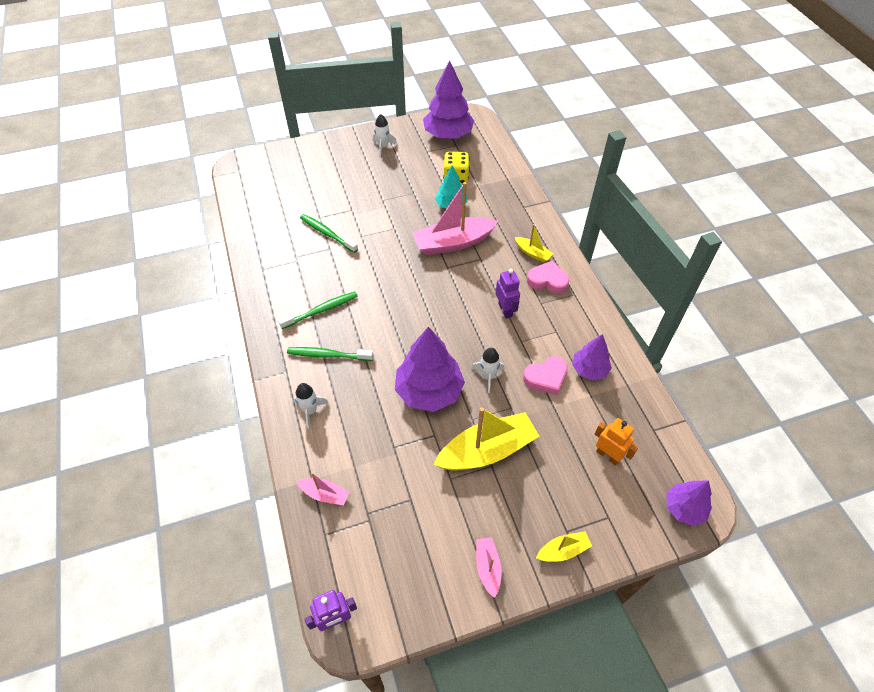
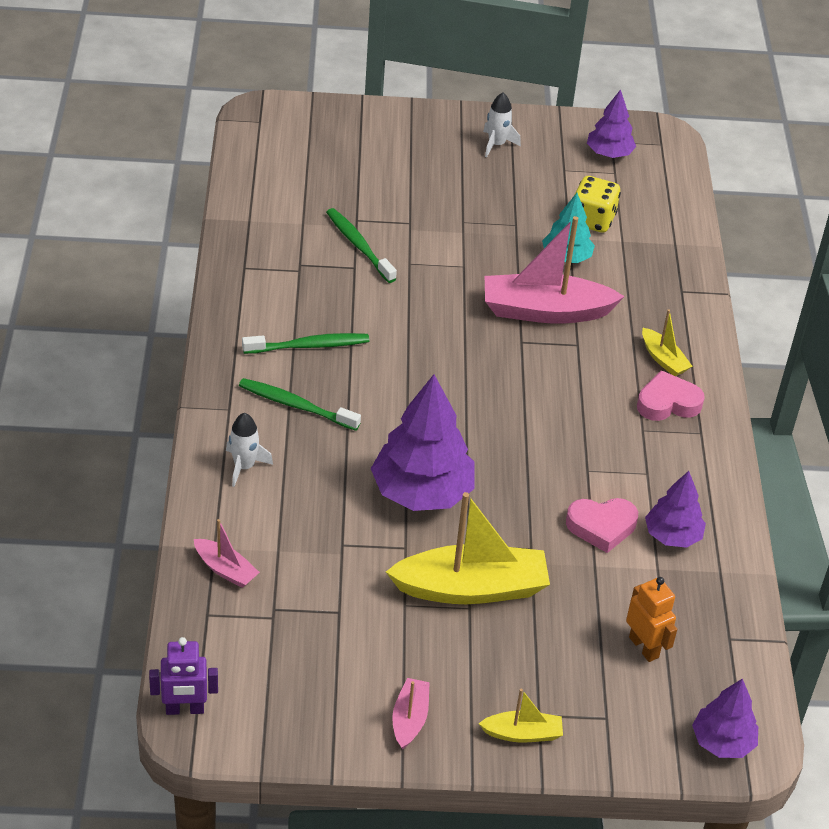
camera: 15 degrees right, 10 degrees down
purple tree [423,60,474,139] -> purple tree [587,89,636,158], size x0.57
white rocket [472,348,505,393] -> none
purple robot [495,269,520,319] -> none
pink heart [527,261,569,294] -> pink heart turned 45 degrees counterclockwise [637,370,705,421]

